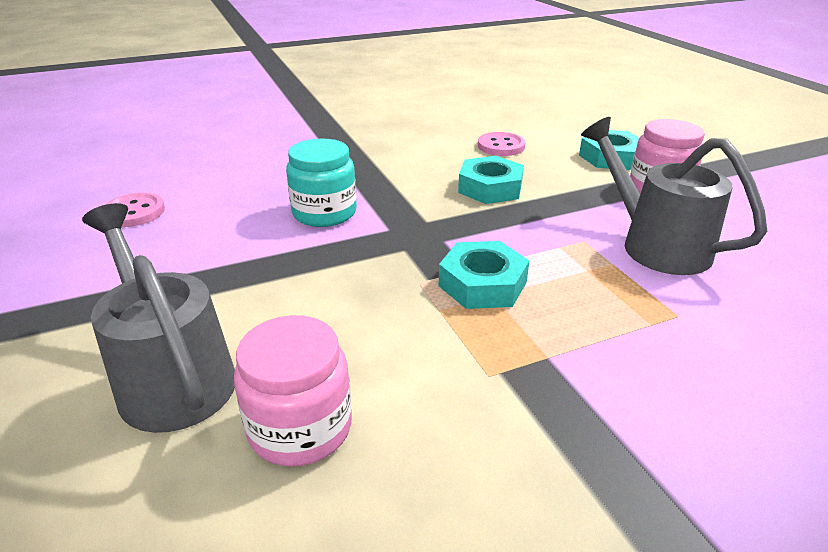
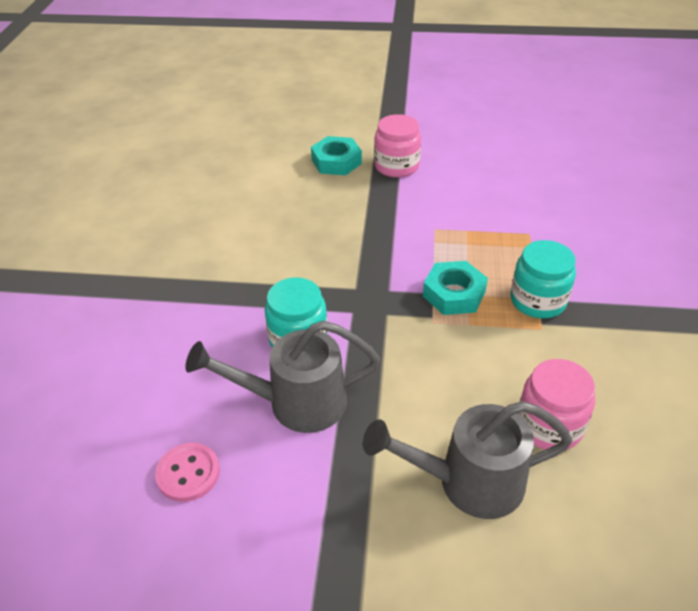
camera: 60 degrees left, 10 degrees up
turquoise nut [458,156,524,204] -> none
pink button [478,132,526,156] -> none
grey watering can [581,117,767,275] -> grey watering can moved to [185,320,380,433]
none -> turquoise jar [511,240,576,319]

